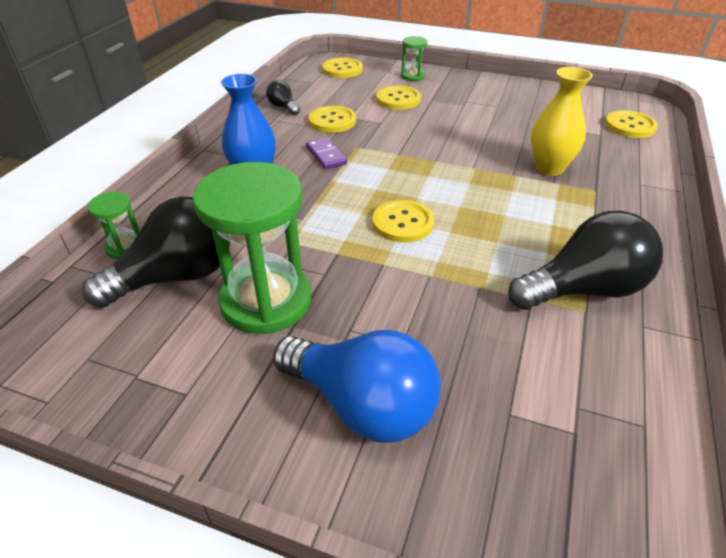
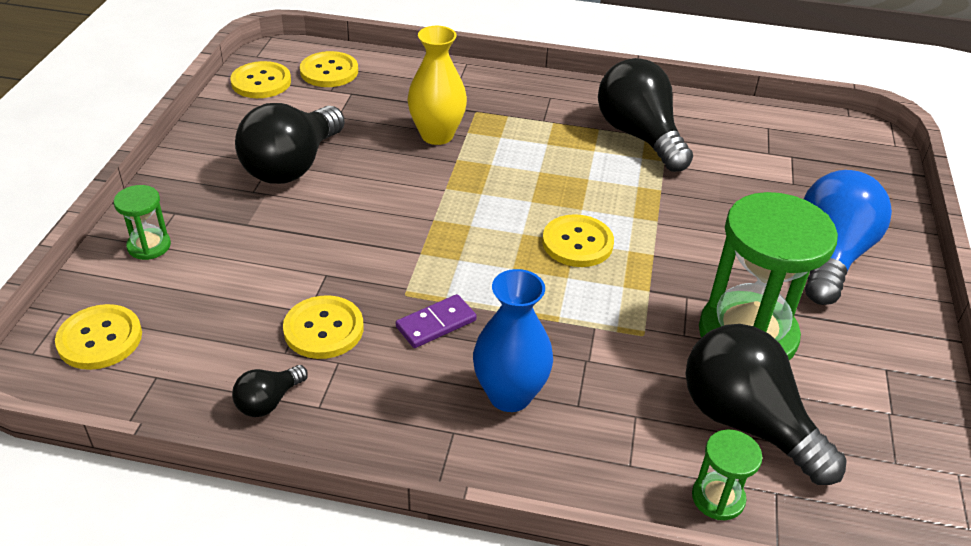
camera: 100 degrees left, 0 degrees up
yellow button [376,86,421,110] -> yellow button moved to [230,61,291,98]
none -> black light bulb [235,103,345,184]

